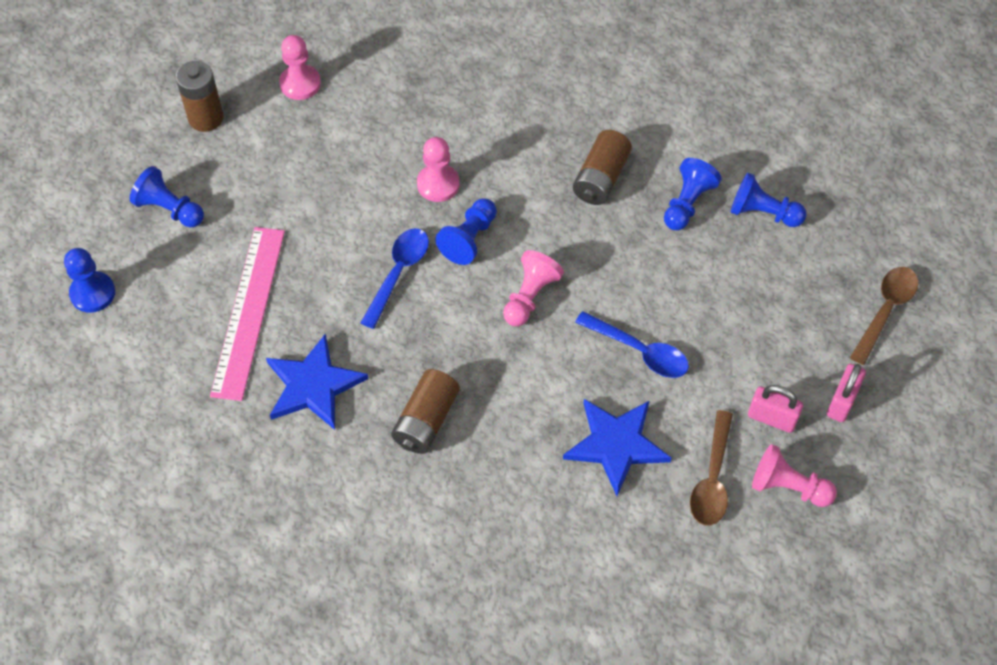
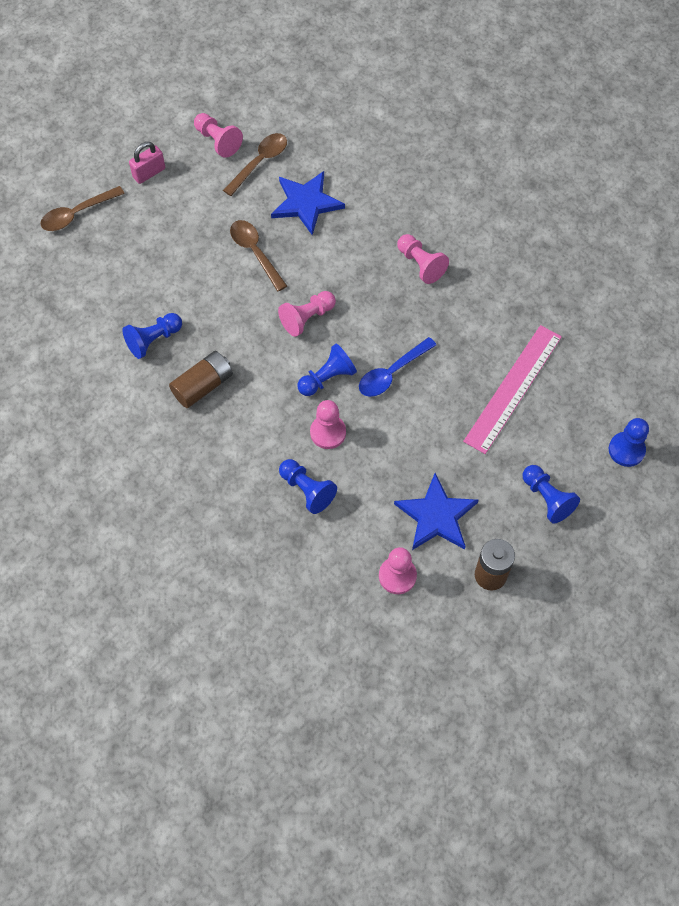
camera: 155 degrees left, 5 degrees up
blue star [266,334,368,430] -> blue star moved to [394,473,478,550]
brown battery [391,369,460,454] -> pink pawn [397,234,449,284]
blue spoon [575,311,689,378] -> brown spoon [230,220,287,291]
blue pawn [731,172,807,227] -> blue pawn moved to [279,459,337,514]
pink padlock [748,385,803,433] -> none

